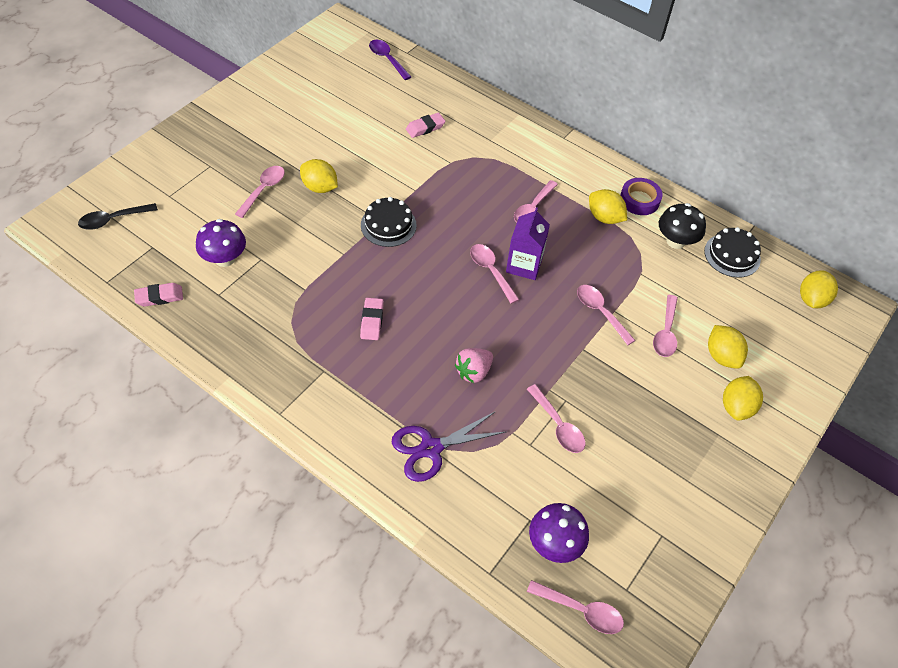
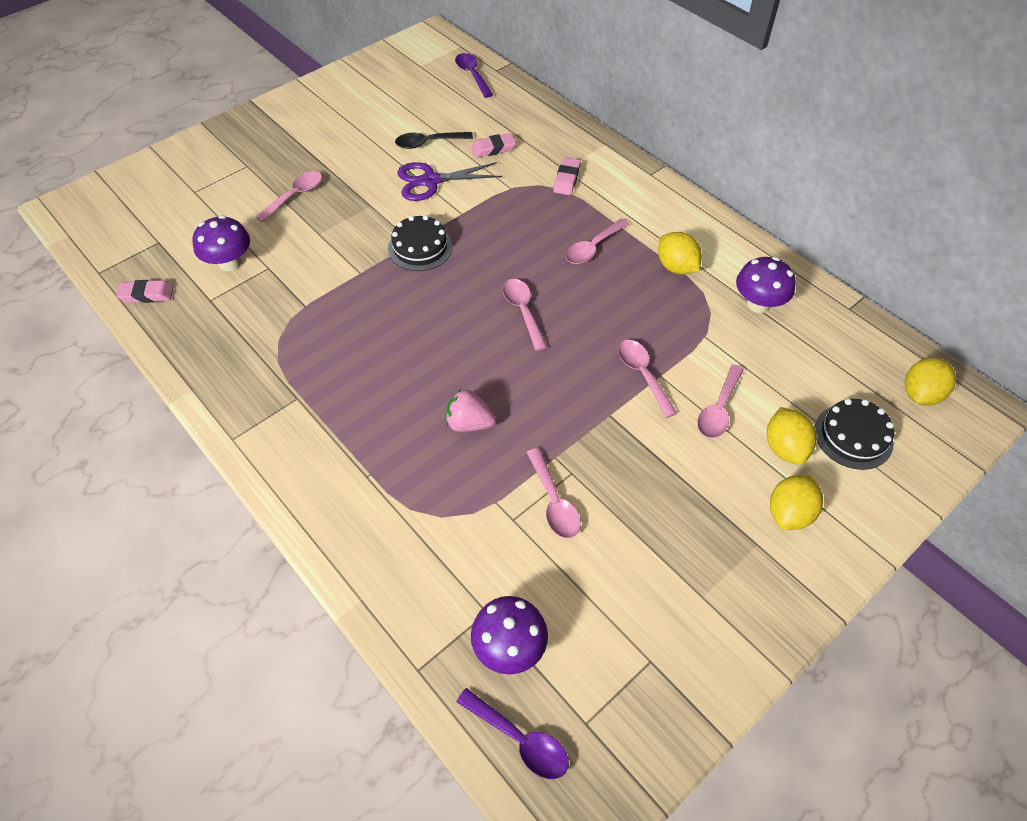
camera: 15 degrees right, 0 degrees up
black spoon [78,203,158,230] -> black spoon moved to [395,132,473,149]
yellow lemon [300,159,338,193] -> none
pink eraser [360,298,384,340] -> pink eraser moved to [553,157,581,195]
purple scissors [391,411,506,482] -> purple scissors moved to [397,162,502,201]
pink strawberry [455,348,493,383] -> pink strawberry turned 45 degrees clockwise [446,389,496,432]
purple carton [506,207,550,280] -> none
pink spoon [527,580,624,634] -> purple spoon [456,688,569,779]
purple tape [620,178,662,215] -> none
black mushroom [659,203,706,249] -> purple mushroom [736,257,796,313]
black cake [704,227,761,278] -> black cake moved to [815,399,894,470]

